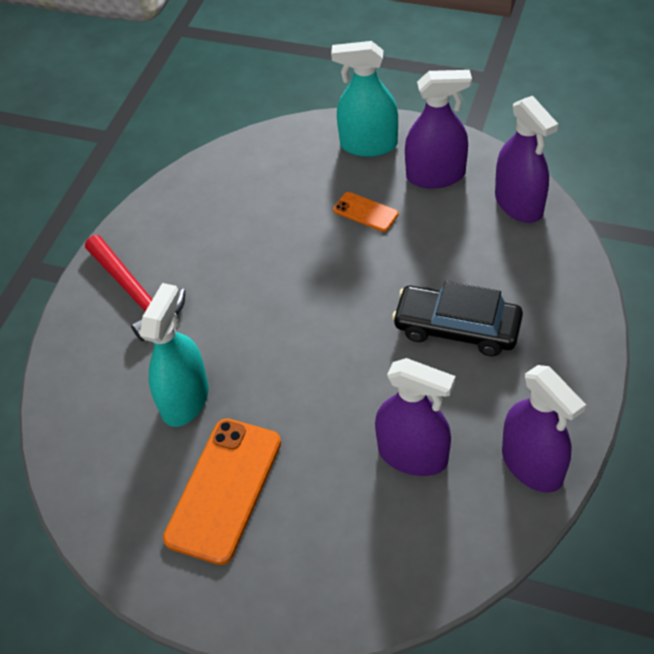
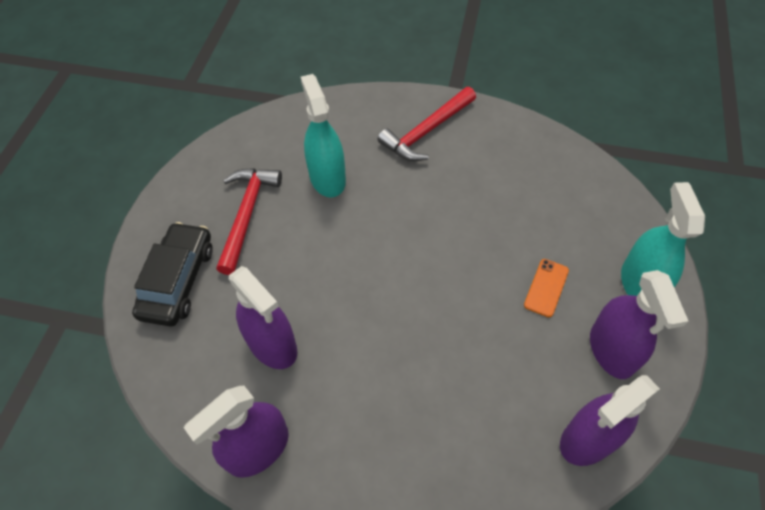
camera: 80 degrees right, 5 degrees up
turquoise spray bottle [140,283,209,427] -> turquoise spray bottle turned 120 degrees counterclockwise [301,74,346,197]
orange phone [163,419,281,565] -> red hammer [216,168,282,275]
purple spray bottle [375,358,455,476] -> purple spray bottle turned 60 degrees counterclockwise [229,266,297,369]
black car [392,281,523,356] -> black car moved to [132,222,213,327]

